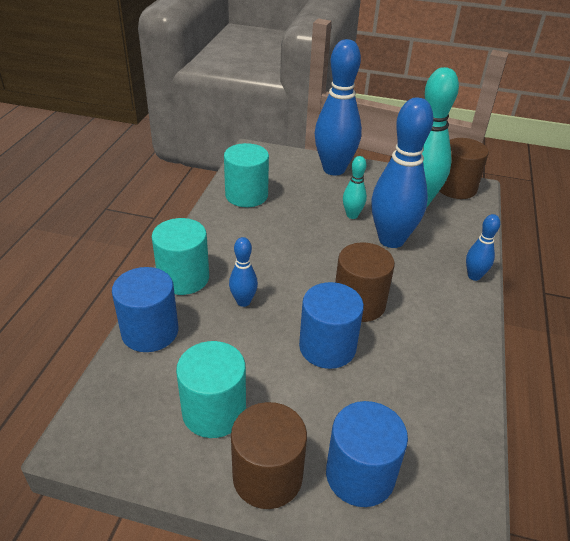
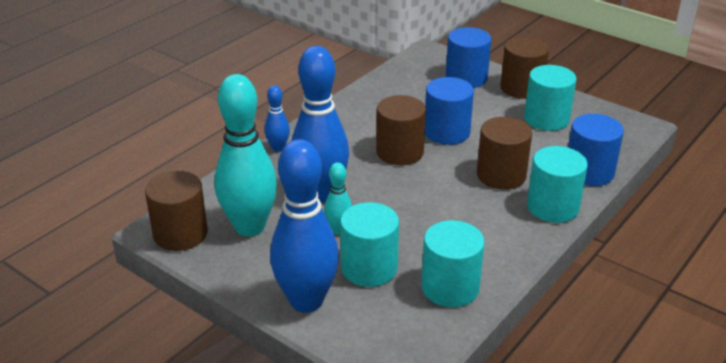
camera: 155 degrees left, 5 degrees down
blue bowling pin [229,237,258,307] -> brown cylinder [477,117,532,190]
none -> turquoise cylinder [340,202,399,287]

